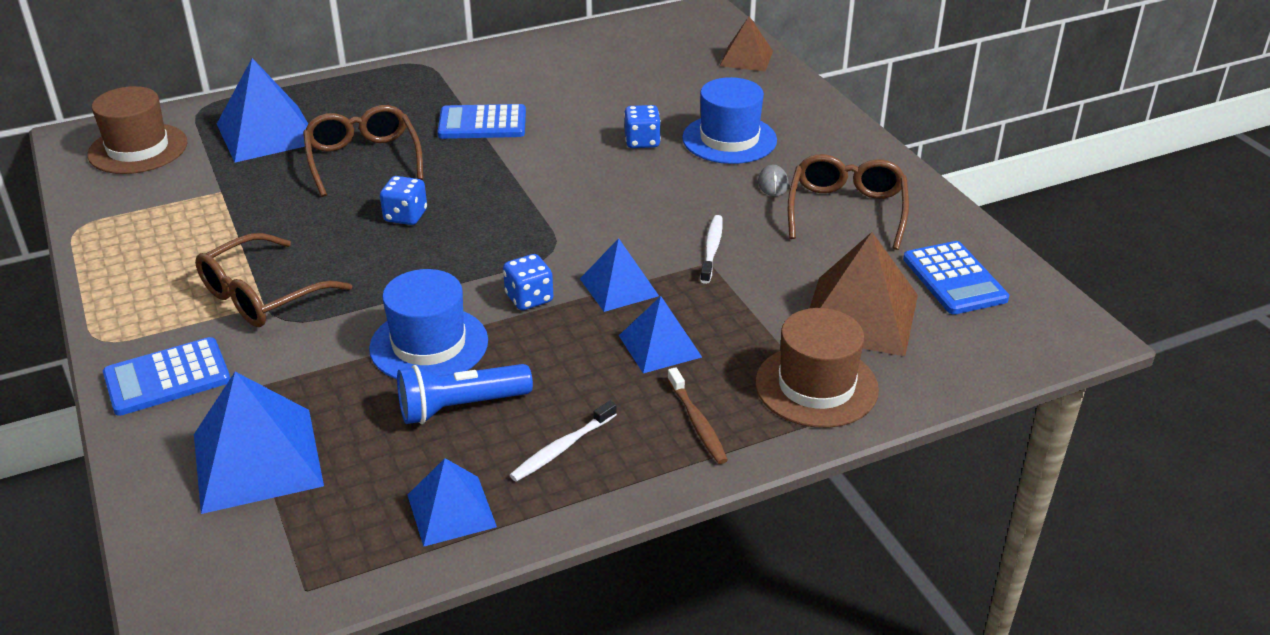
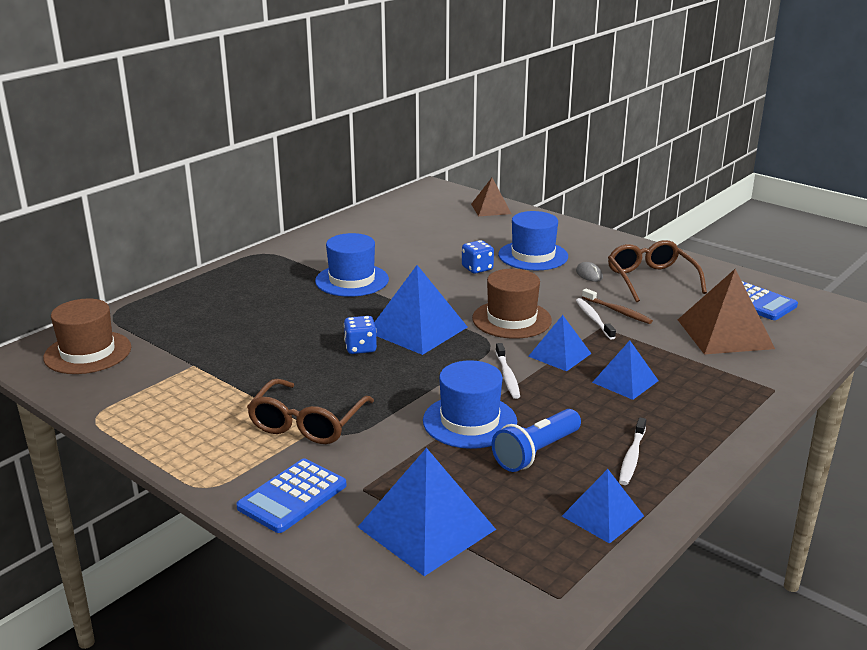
camera: 25 degrees left, 10 degrees down
blue pyramid [217,58,308,162] -> blue pyramid moved to [374,265,467,355]
brown glasses [303,105,423,197] -> none
blue calculator [438,104,526,139] -> blue hat [315,233,389,297]
blue dice [503,254,553,310] -> white toothbrush [496,343,520,399]
brown toothbrush [667,367,728,464] -> brown toothbrush moved to [582,289,653,324]
brown hat [755,308,879,428] -> brown hat moved to [472,269,552,339]

